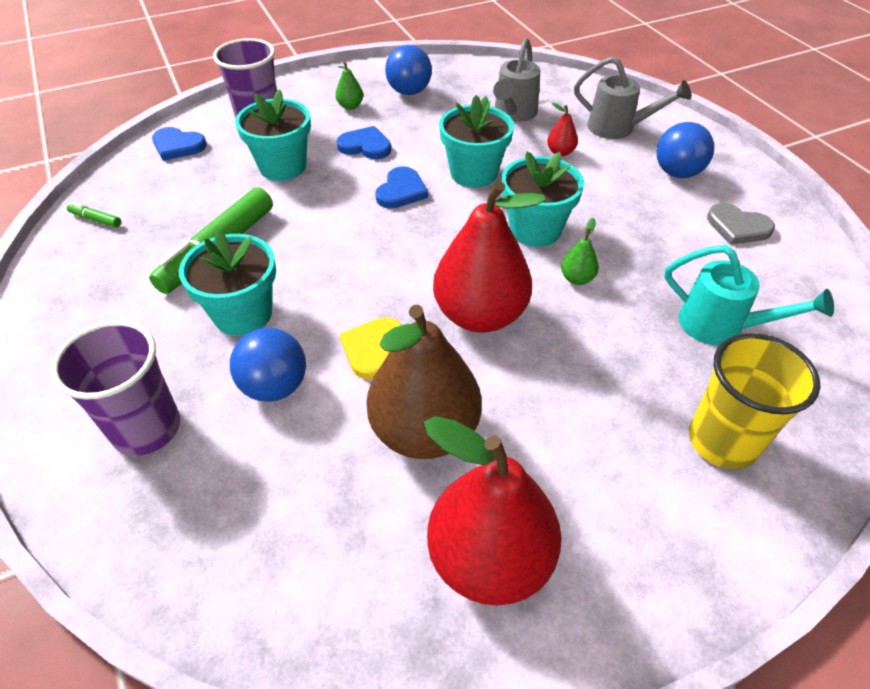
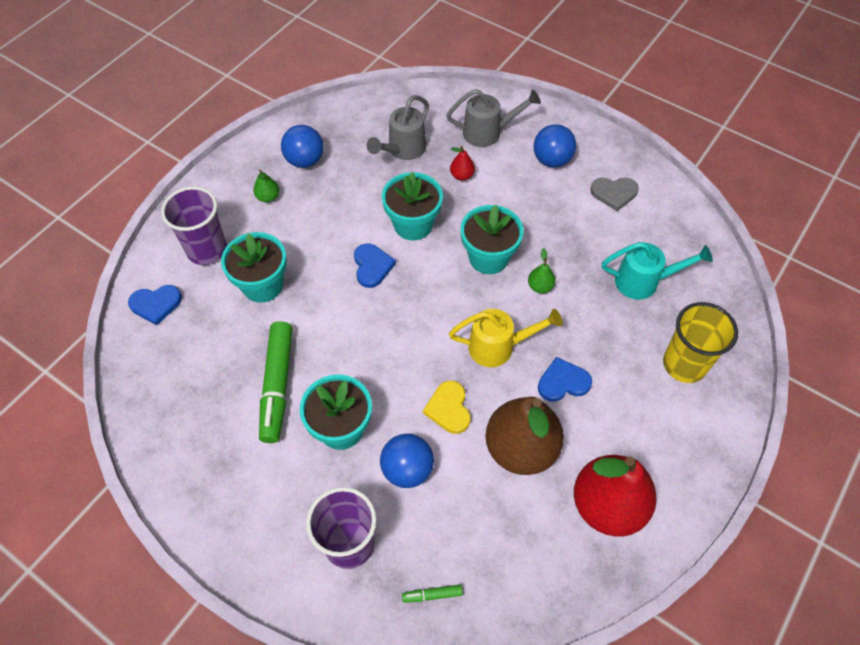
camera: 30 degrees left, 10 degrees up
green marker [67,202,121,228] -> green marker moved to [402,585,463,603]
blue heart [337,126,391,159] -> blue heart moved to [538,357,592,402]
red pear [433,181,546,333] -> yellow watering can [449,309,563,367]
grey watering can [493,38,540,122] -> grey watering can turned 45 degrees clockwise [367,95,429,160]

